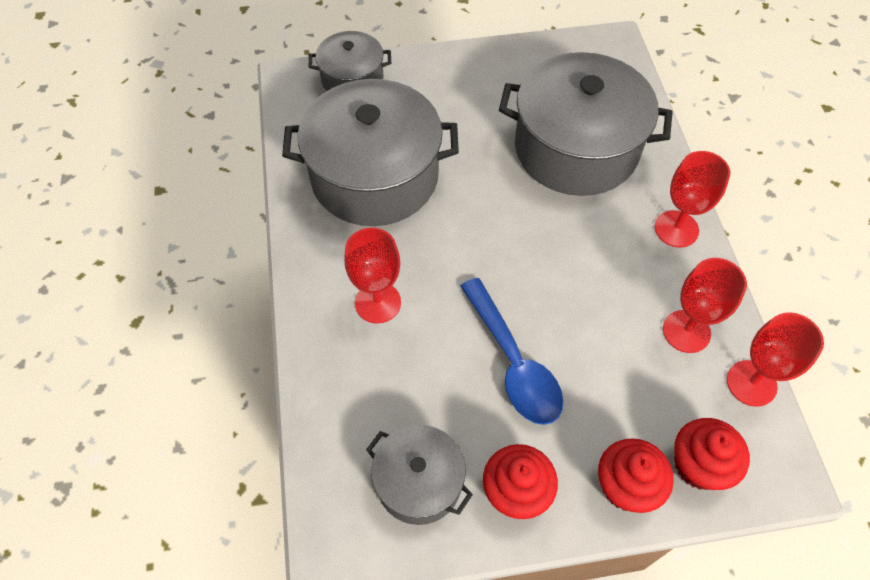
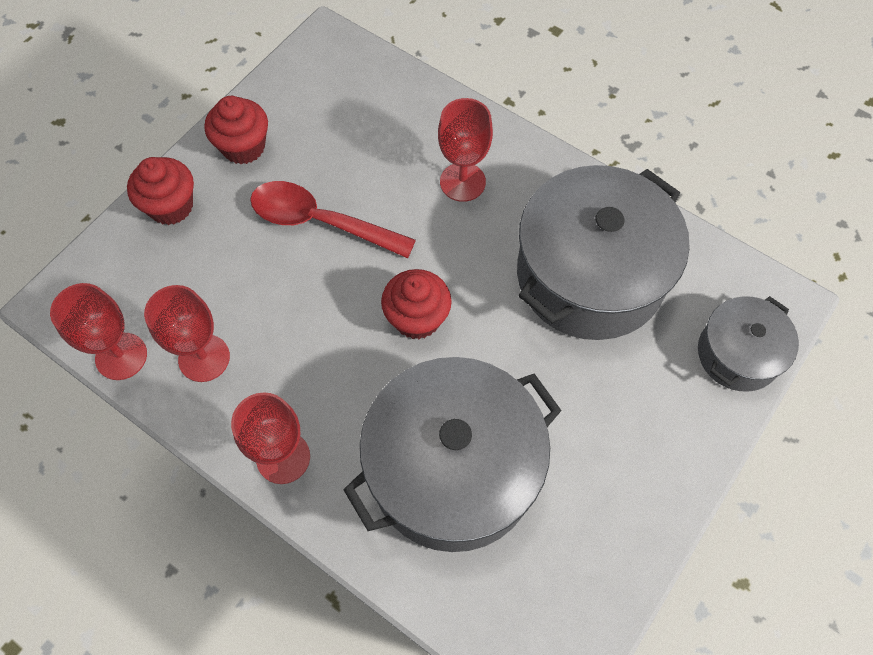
camera: 135 degrees right, 5 degrees up
grey pot [366,425,473,525] -> none
blue spoon [460,278,563,425] -> red spoon [250,181,416,258]
red cupcake [674,418,750,490] -> red cupcake moved to [381,269,452,339]

